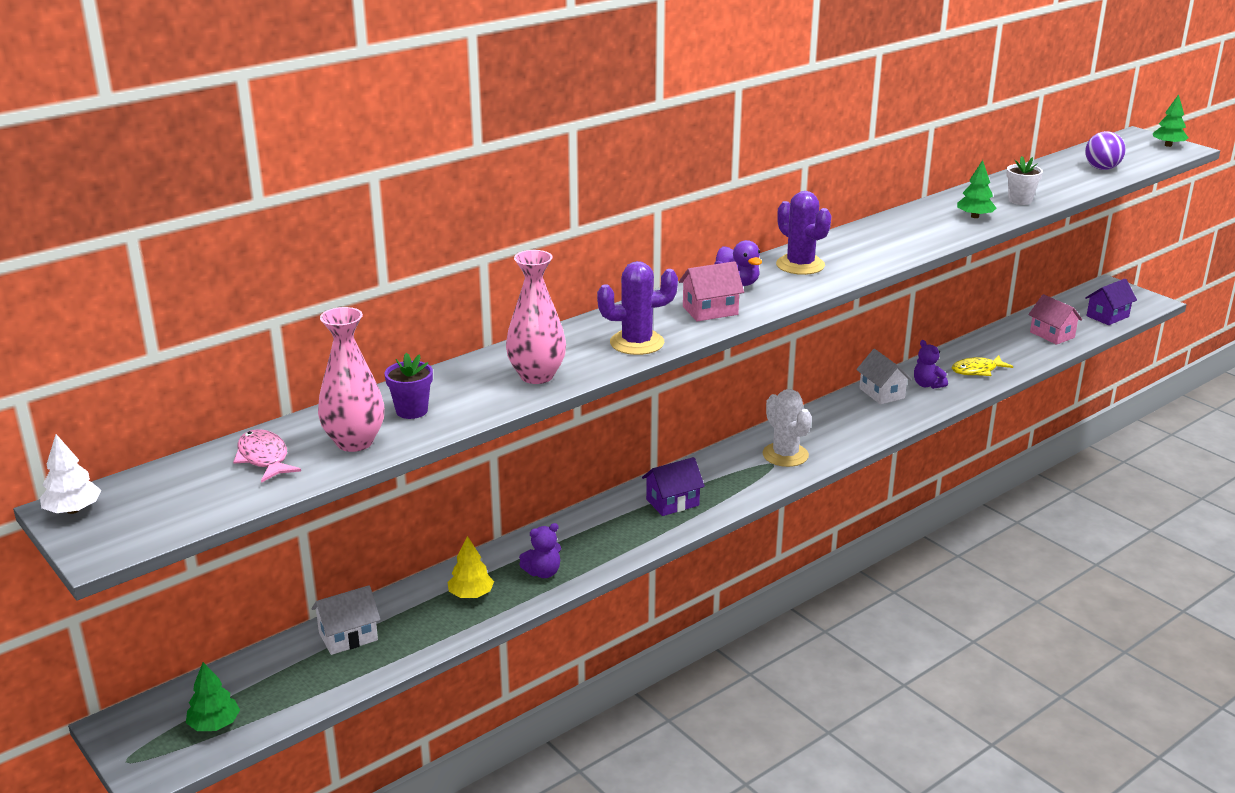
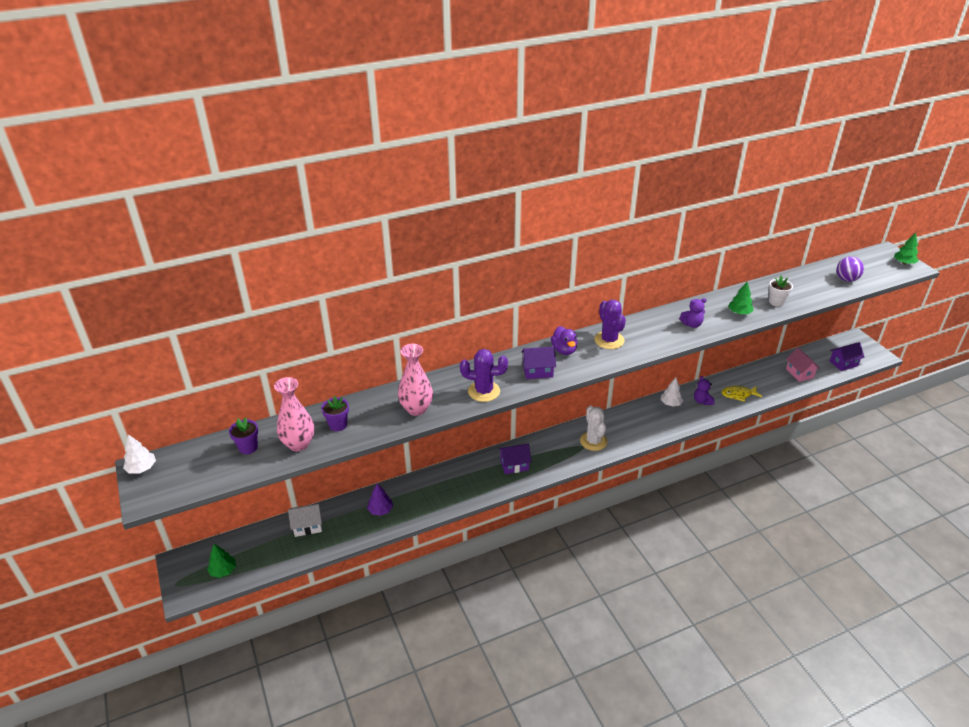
camera: 15 degrees right, 10 degrees up
pink fish [233,429,301,483] -> purple flower pot [229,417,258,454]
yellow tree [448,536,494,598] -> purple tree [367,484,393,516]
purple teddy bear [519,523,561,578] -> purple teddy bear moved to [679,298,707,328]
pink house [679,261,744,321] -> purple house [521,346,556,379]
white house [856,349,912,405] -> white tree [661,378,684,407]

